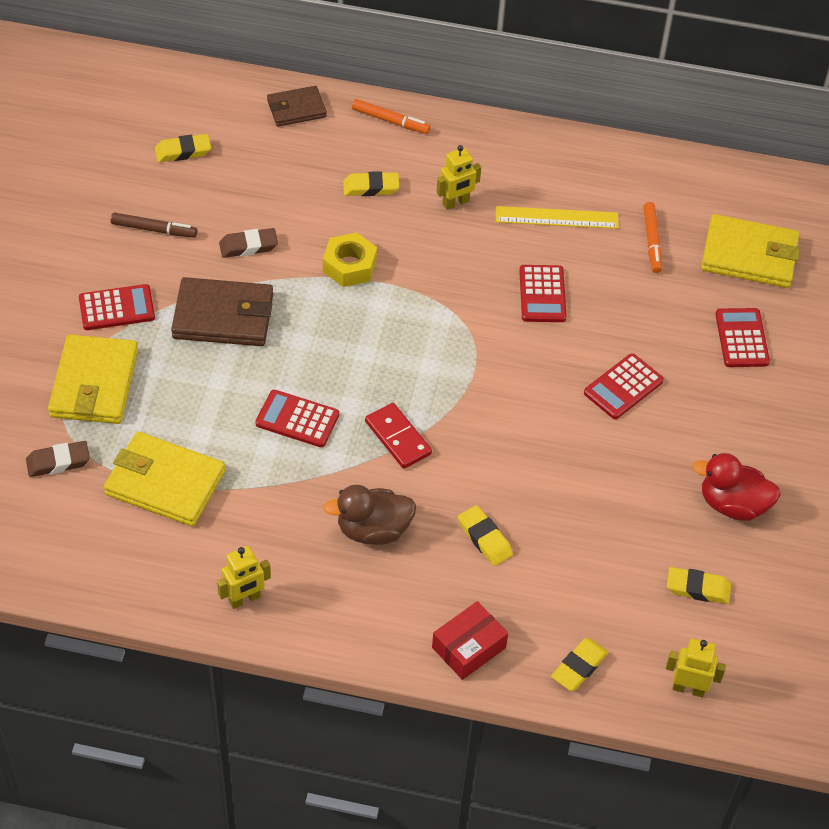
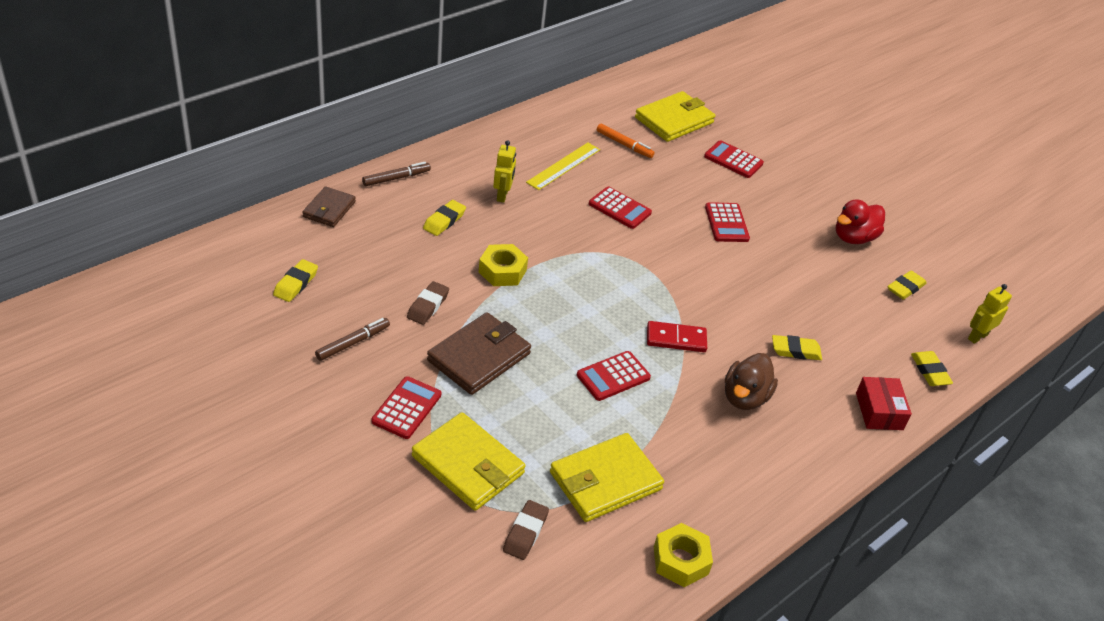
camera: 55 degrees left, 10 degrees down
yellow robot [217,546,271,609] -> none
orange marker [352,99,430,134] -> brown marker [362,162,431,186]
none -> yellow nut [654,523,713,587]

